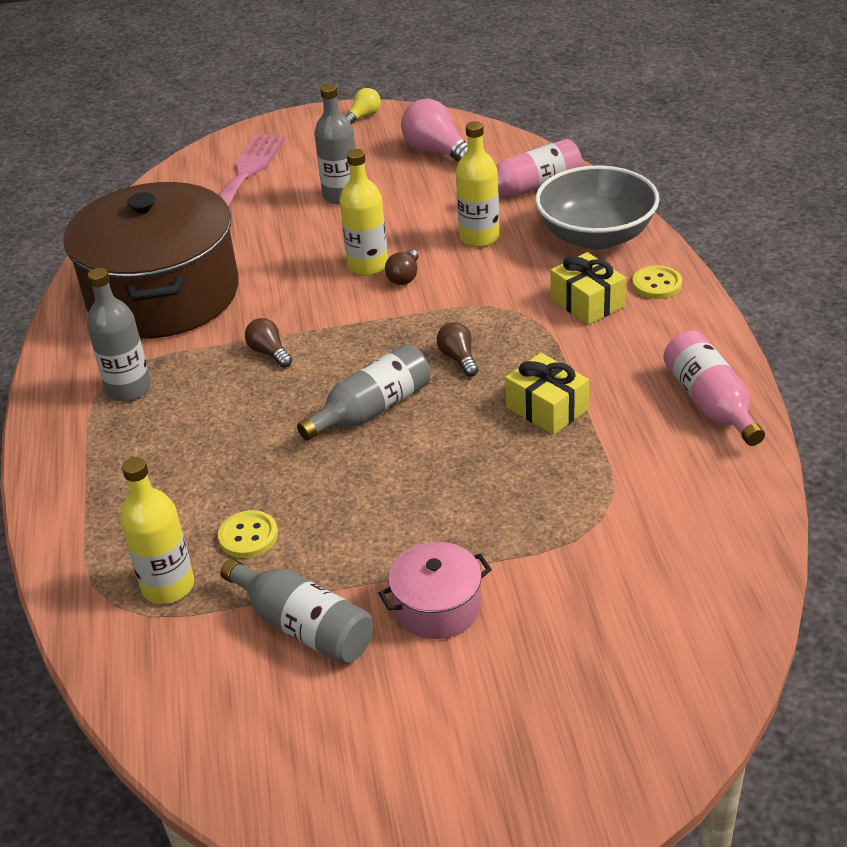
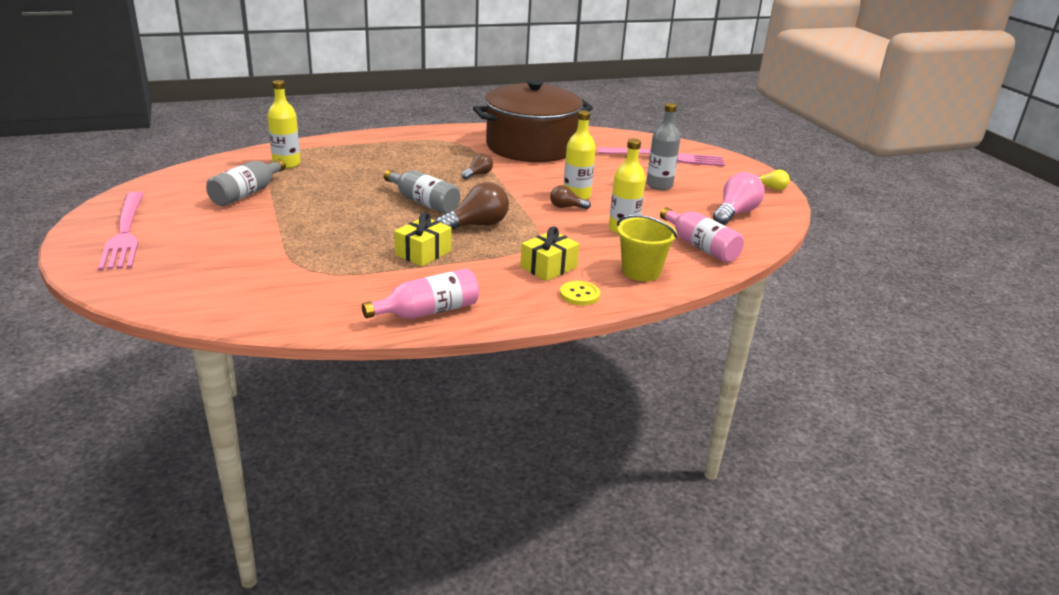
camera: 75 degrees right, 10 degrees down
grey bottle [87,268,151,402] -> none
yellow button [218,510,278,558] -> none
pink pot [378,542,492,639] -> none
brown light bulb [437,322,478,377] -> brown light bulb [436,182,509,229], size x1.81
grey bowl [535,166,659,250] -> yellow bucket [617,215,677,281]
none -> pink fork [98,192,144,270]

